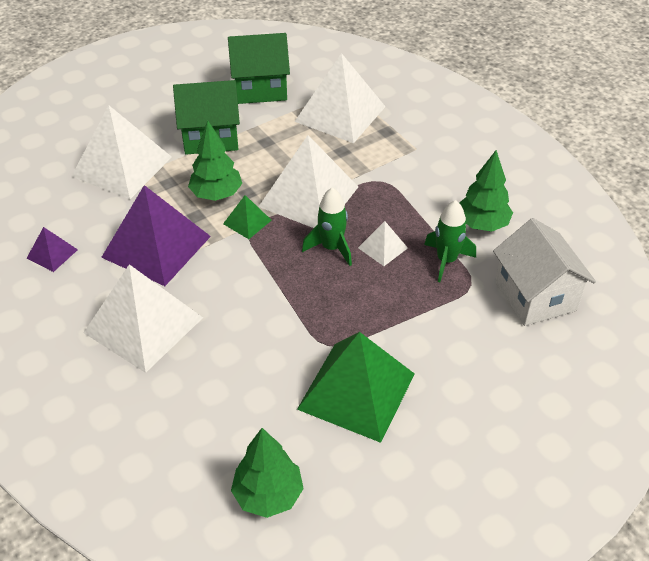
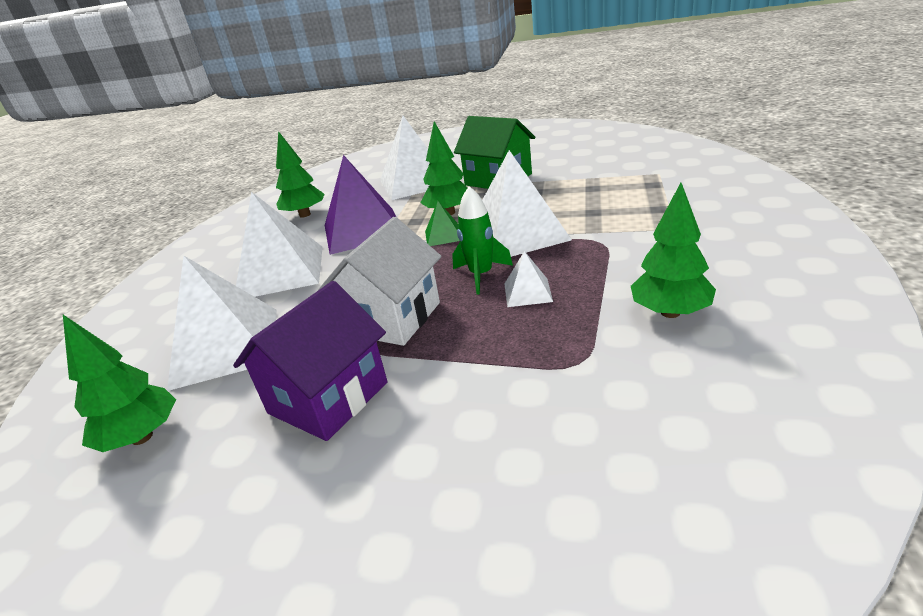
camera: 50 degrees right, 15 degrees down
purple pyramid [27,227,78,272] -> green tree [276,131,325,218]
green house [228,33,290,104] -> none
white pyramid [294,53,386,143] -> white pyramid moved to [167,256,277,391]
green pyramid [297,332,415,443] -> purple house [233,281,388,441]
green rocket [424,200,476,282] -> none
white house [493,218,596,326] -> white house moved to [318,217,441,346]

